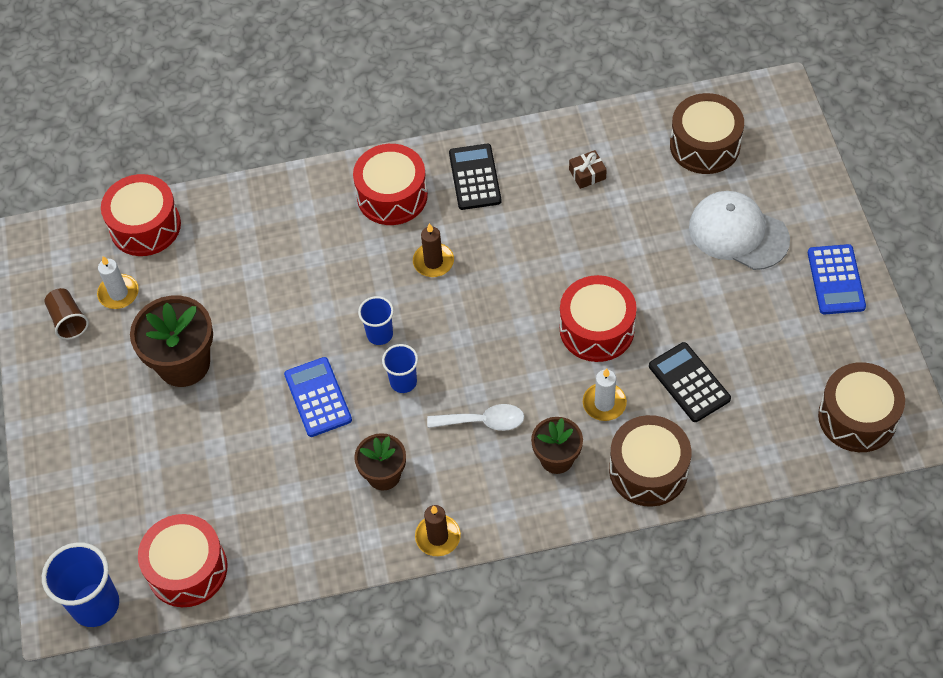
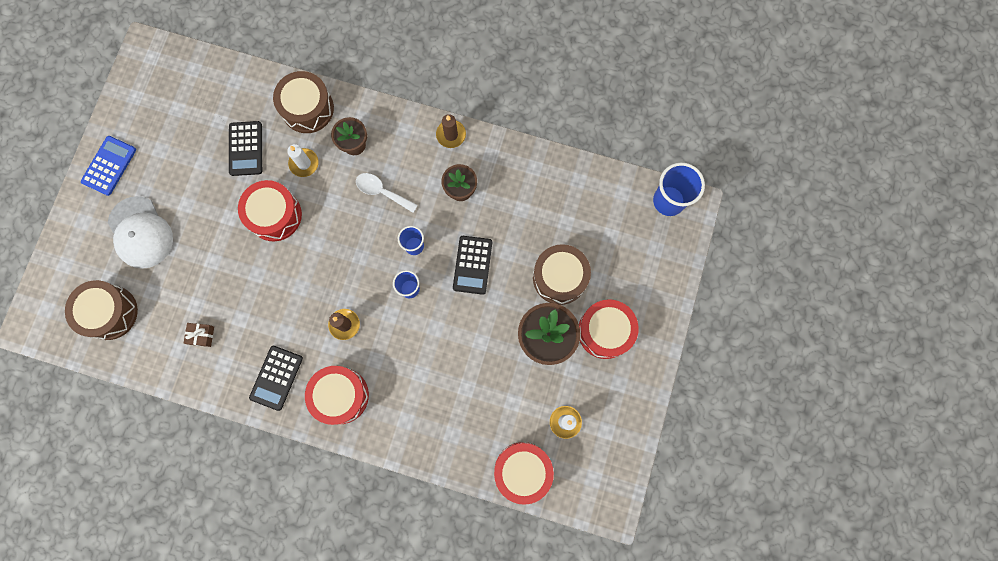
camera: 155 degrees left, 20 degrees up
brown cup [45,288,89,340] -> none
red drum [138,514,227,607] -> red drum moved to [579,299,639,359]
blue calculator [284,357,352,437] -> black calculator [453,236,492,295]
brown drum [818,362,905,452] -> brown drum moved to [533,244,591,305]

